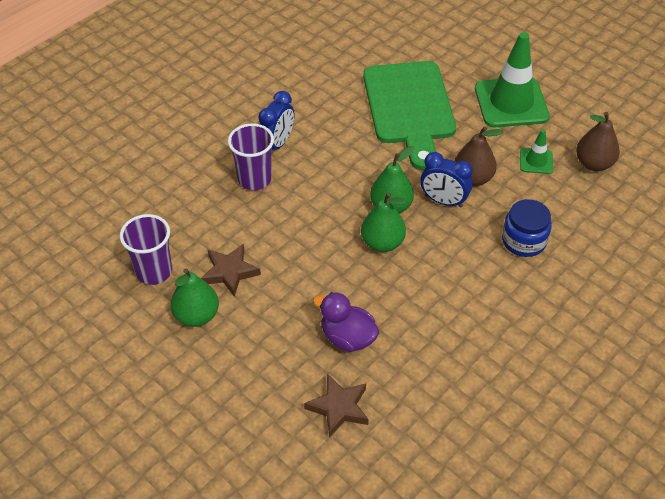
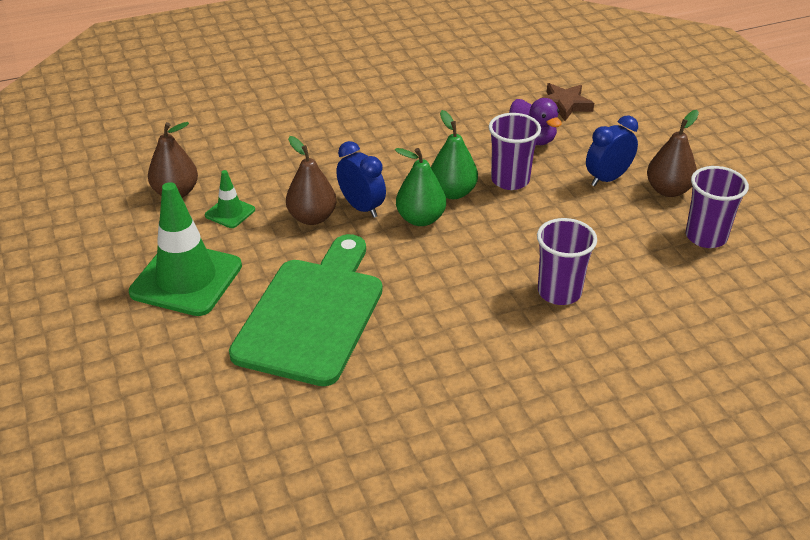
camera: 155 degrees left, 10 degrees down
green pear [171,268,219,327] -> brown pear [647,110,699,197]
brown star [201,244,261,297] -> none
blue clock [258,91,294,152] -> blue clock moved to [586,115,638,186]
blue jar [502,199,552,257] -> none
none -> purple cup [489,113,541,190]

